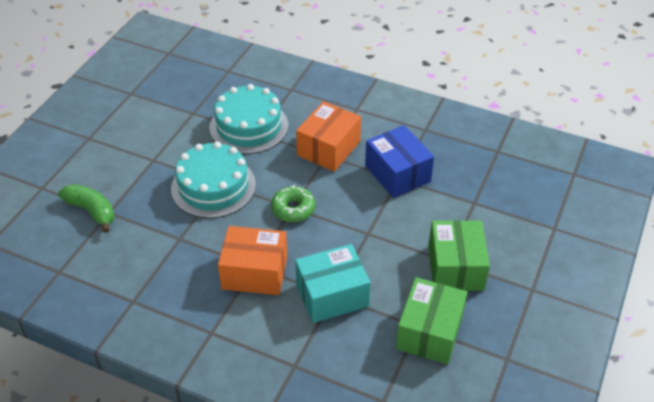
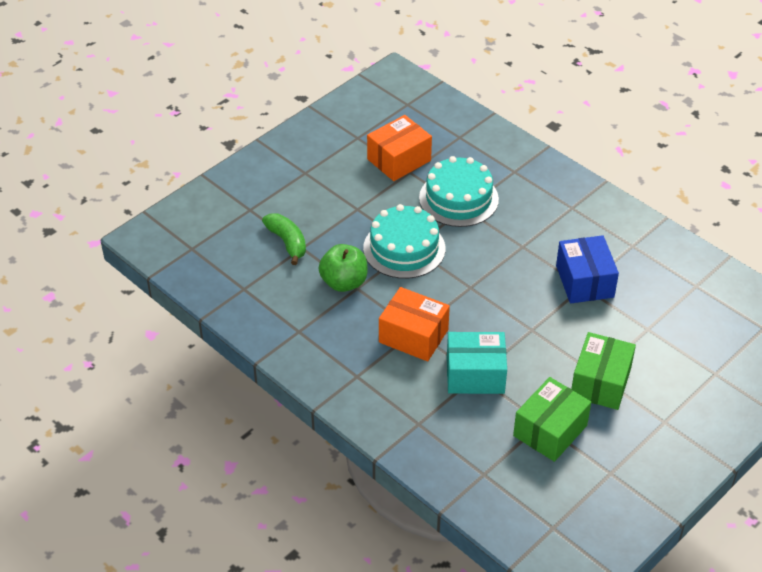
camera: 20 degrees right, 0 degrees up
green donut [271,185,315,222] -> none
orange box [296,101,361,172] -> orange box moved to [367,115,432,181]
none -> green apple [319,244,368,292]

